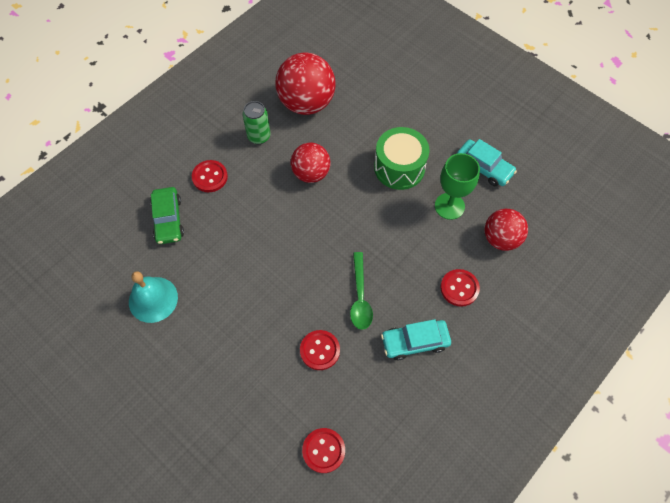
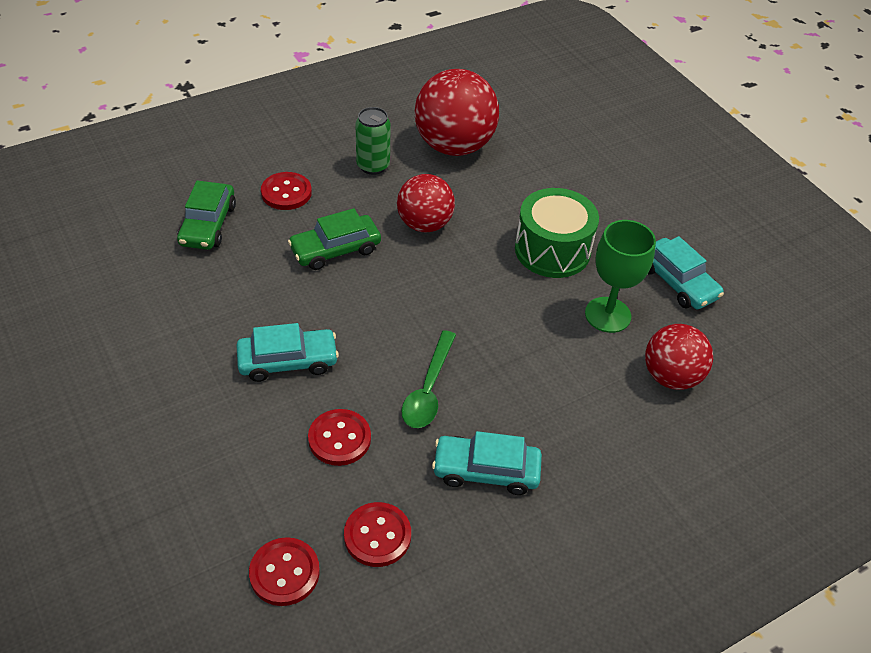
camera: 15 degrees right, 15 degrees down
turquoise bell [129,271,178,323] -> none
red button [440,269,480,307] -> red button moved to [344,502,411,567]
none -> turquoise car [236,323,339,382]
none -> green car [288,208,381,270]

